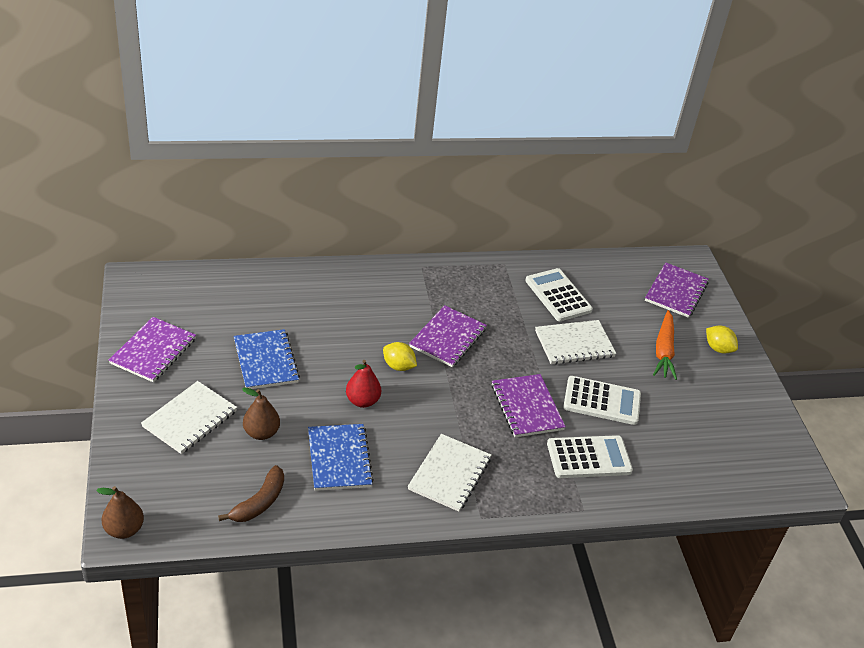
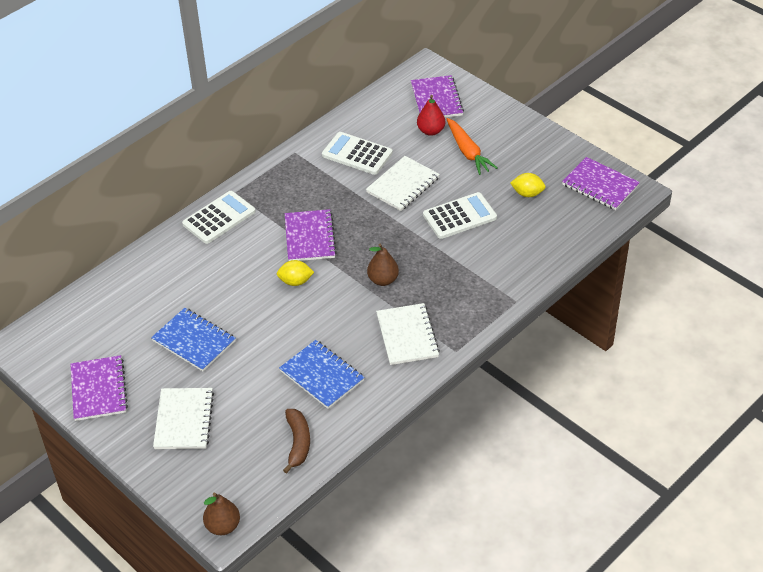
camera: 30 degrees left, 5 degrees up
brown pear [242,388,280,440] -> brown pear moved to [367,244,399,286]
red pear [346,360,381,408] -> red pear moved to [417,95,445,136]
purple notebook [491,374,566,437] -> purple notebook moved to [562,157,640,210]
white calculator [547,435,633,478] -> white calculator moved to [182,191,255,244]
yellow lemon [706,325,738,354] -> yellow lemon moved to [510,173,546,197]

